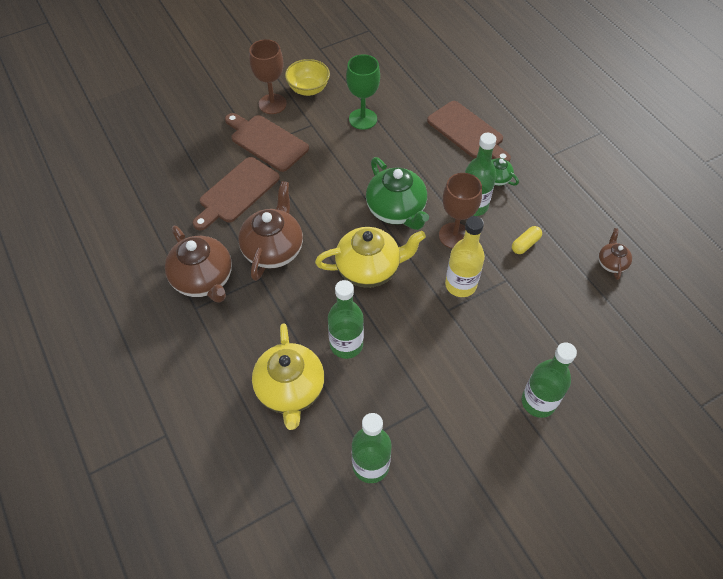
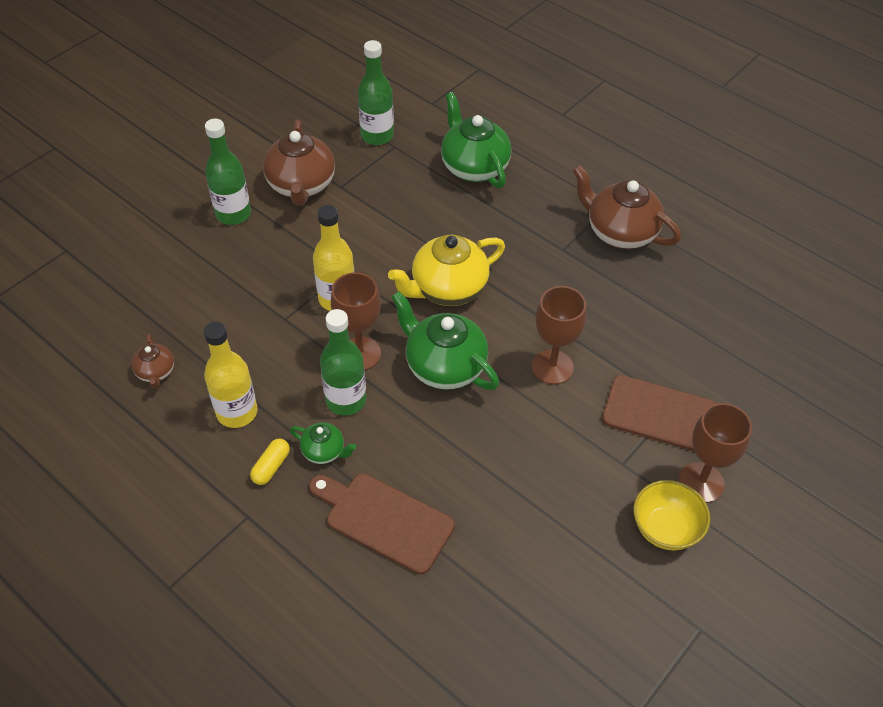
camera: 160 degrees right, 5 degrees down
brown cutting board [193,157,280,230] -> none
brown teapot [238,181,303,281] -> brown teapot moved to [263,120,335,206]
yellow teapot [252,323,324,430] -> green teapot [441,92,511,188]
green bottle [328,280,364,359] -> none
green goblet [346,54,380,130] -> none
yellow capsule [512,226,542,254] -> yellow capsule moved to [250,439,290,485]
none -> yellow bottle [204,322,258,428]
none -> brown goblet [532,286,586,385]

